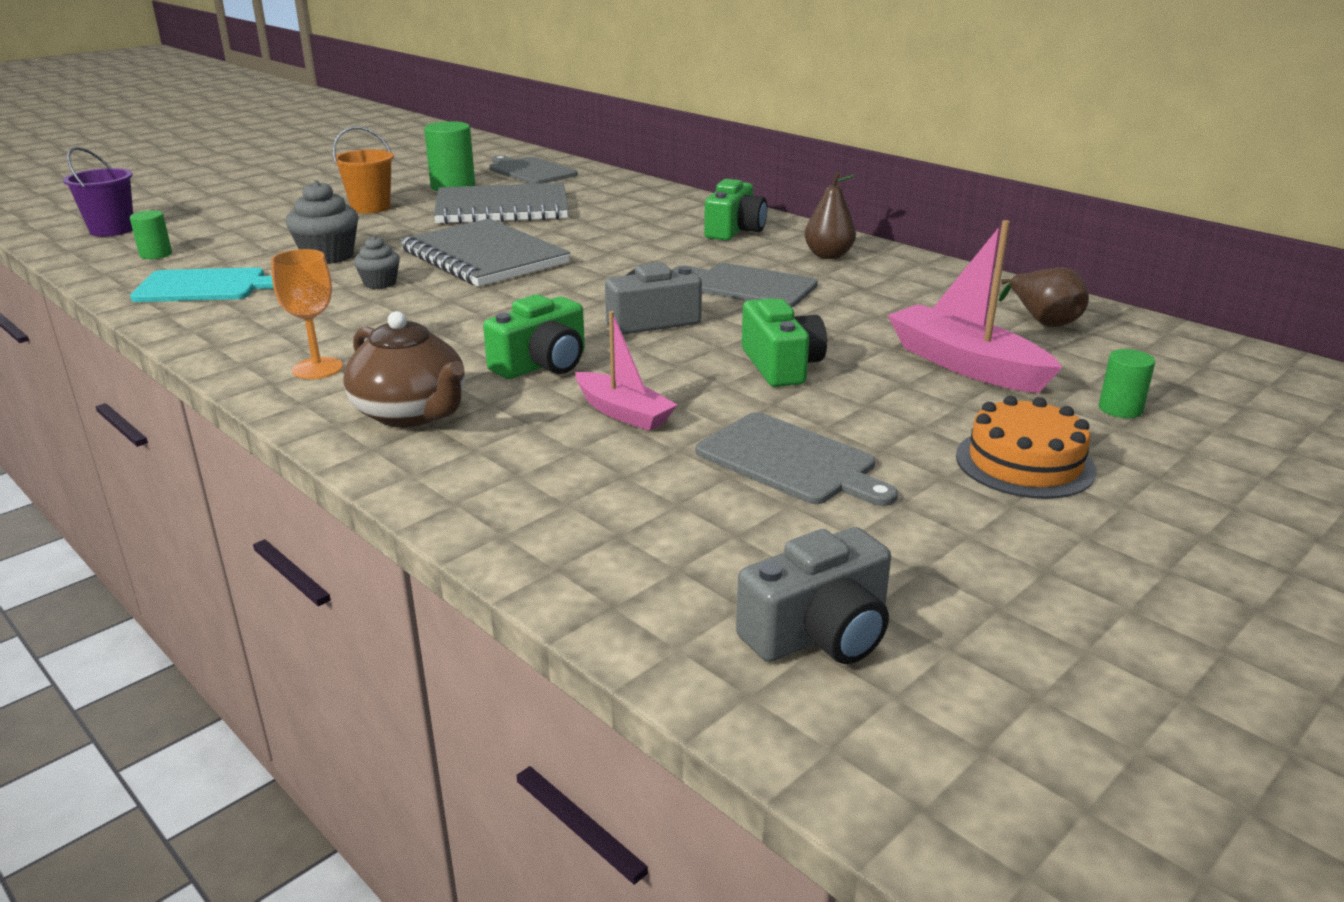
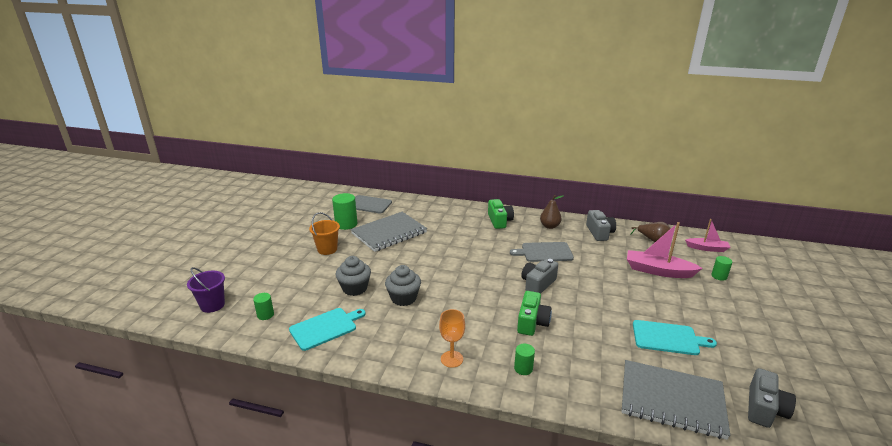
camera: 30 degrees left, 0 degrees up
brown teapot [343,311,465,428] -> green cylinder [514,344,535,375]
grey cupcake [354,236,400,289] -> grey cupcake [385,265,421,306], size x1.66
grey notebook [400,218,570,287] -> grey notebook moved to [622,360,730,440]
pink boat [575,311,677,431] -> pink boat moved to [685,219,731,252]
grey cutting board [696,412,898,506] -> turquoise cutting board [633,320,717,355]
green camera [742,298,827,387] -> none
orange cake [956,396,1096,499] -> none
none -> grey camera [586,210,616,241]

